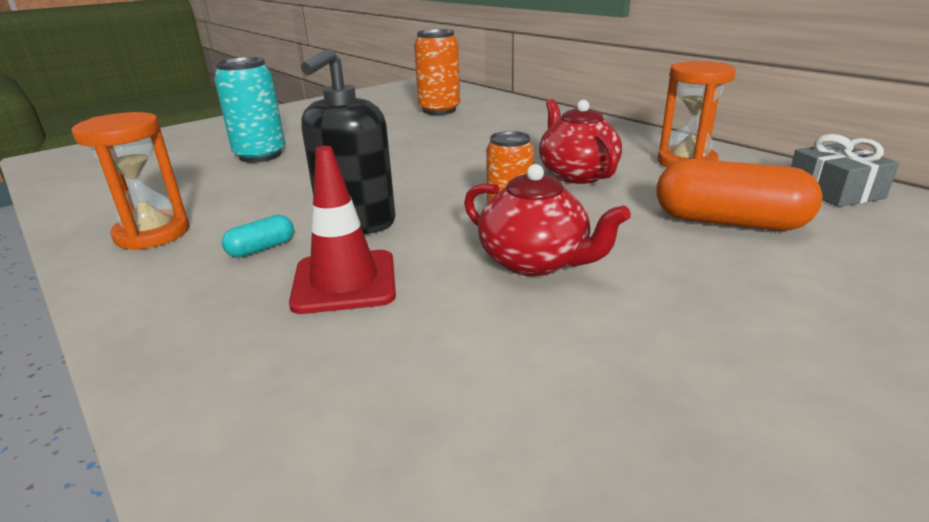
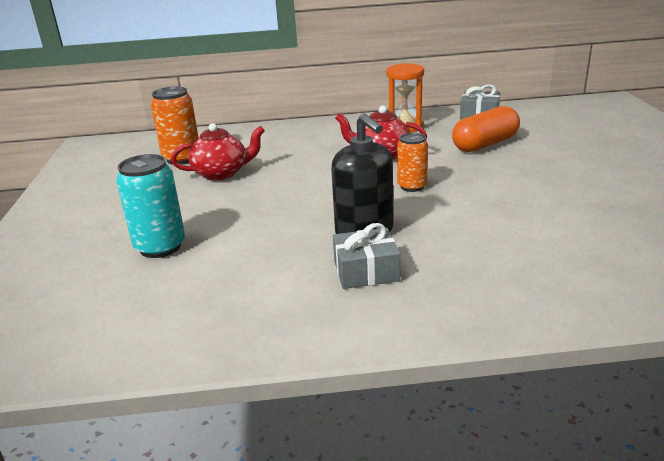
camera: 55 degrees left, 0 degrees up
orange hourglass [72,112,189,250] -> none
turquoise capsule [222,215,294,258] -> grey gift [333,223,400,289]
red traffic cone [289,146,396,314] -> none
red teapot [464,164,631,276] -> red teapot moved to [171,123,265,180]

